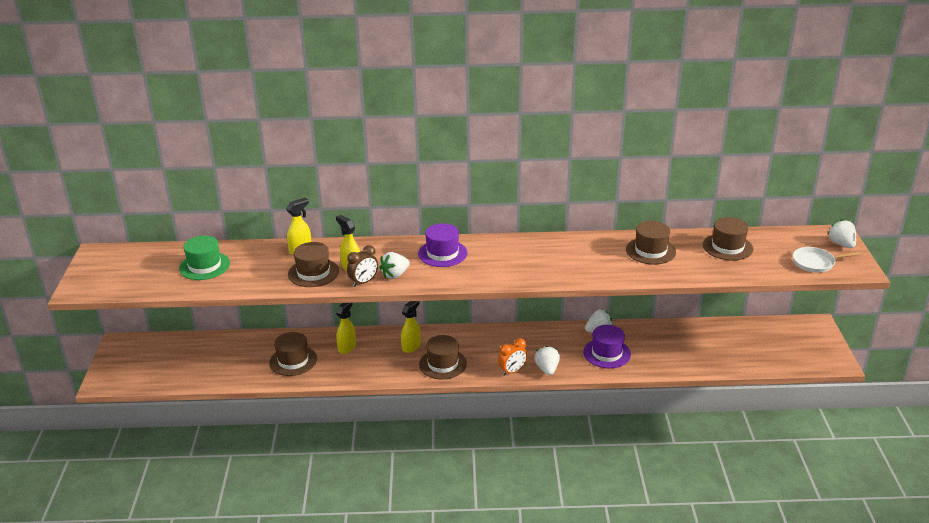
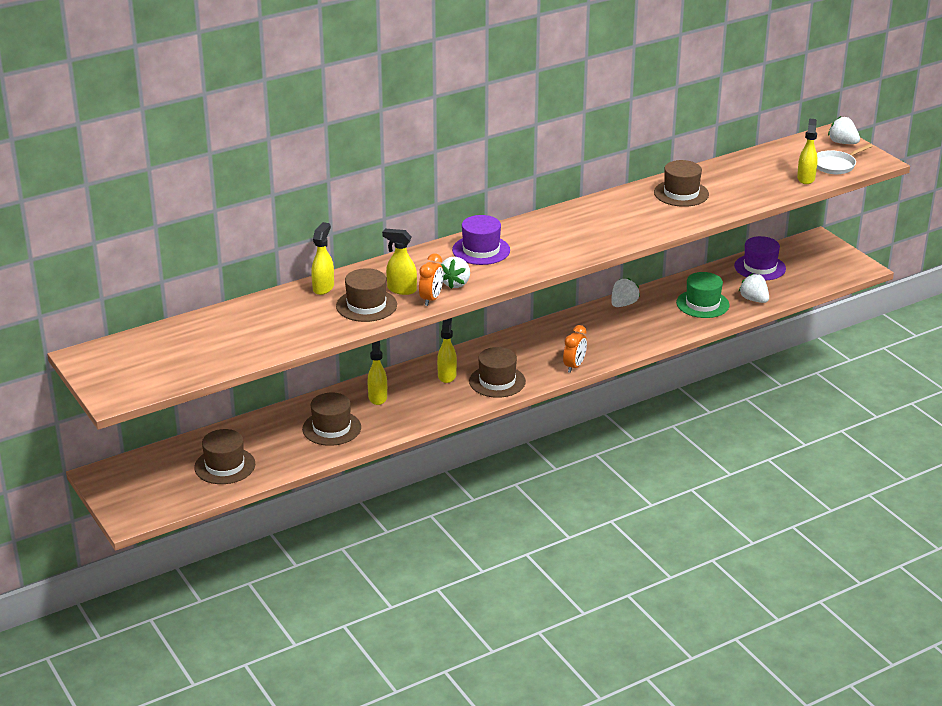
camera: 30 degrees left, 0 degrees up
green hat [179,236,230,280] -> green hat moved to [676,272,730,318]
brown clock [347,245,378,287] -> orange clock [419,253,443,306]
white strawberry [534,346,560,375] -> white strawberry moved to [739,273,769,303]
purple hat [583,325,631,368] -> purple hat moved to [734,236,786,281]
brown hat [703,217,753,261] -> brown hat moved to [194,429,255,484]
none -> yellow spray bottle [797,119,818,184]

